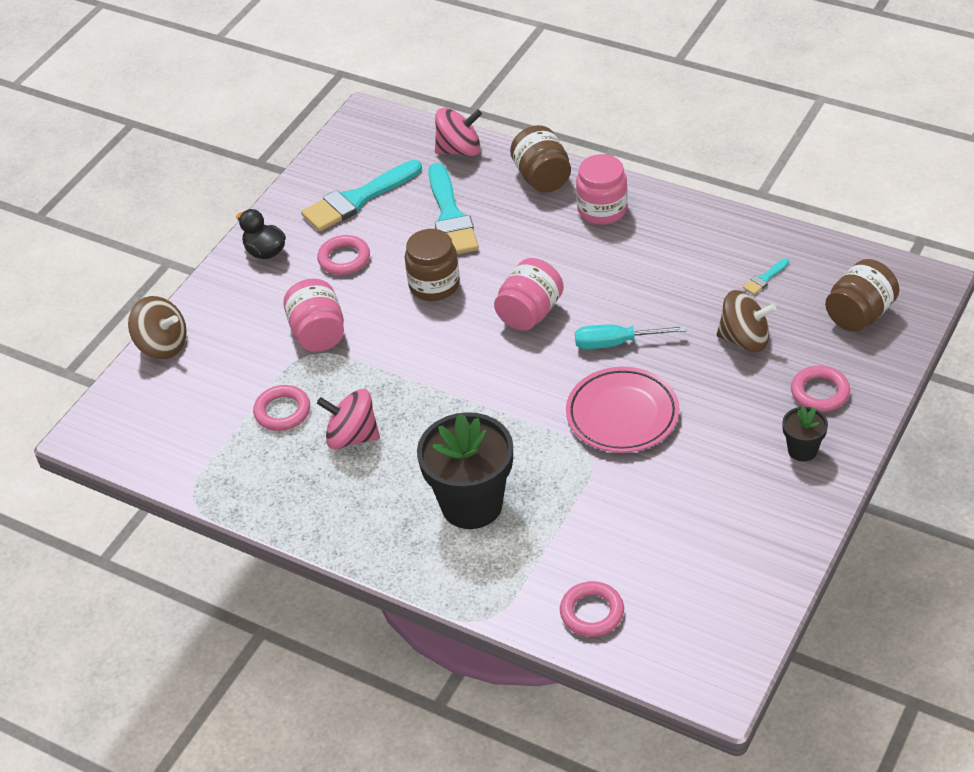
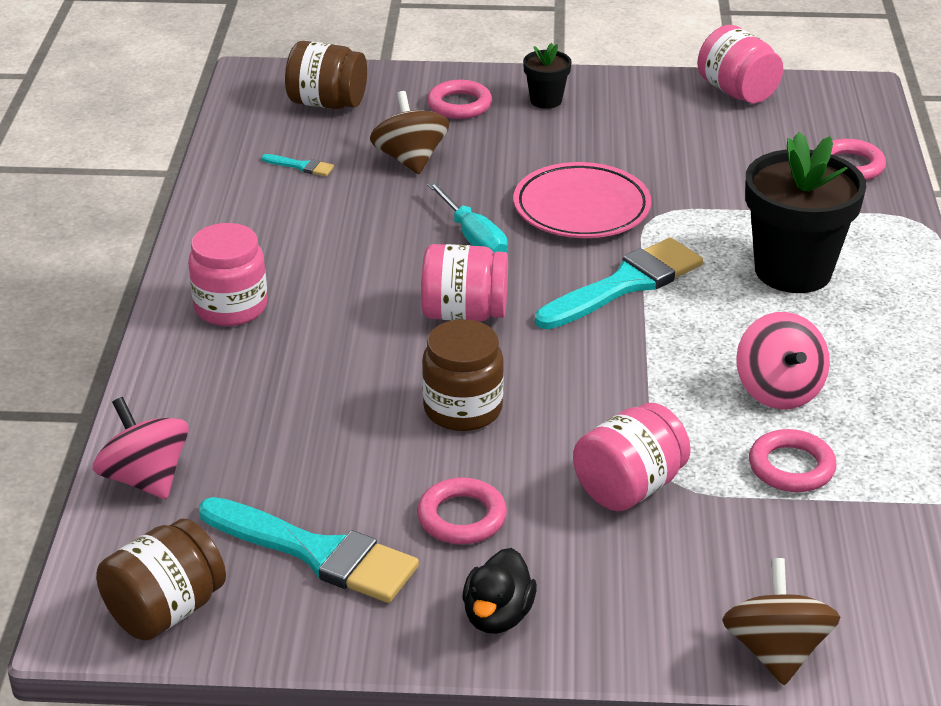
camera: 120 degrees left, 10 degrees down
turquoise brush [428,163,479,254] -> turquoise brush moved to [535,238,703,329]
brown jar [510,125,571,193] -> brown jar moved to [96,519,226,640]
none -> pink jar [697,25,783,103]

